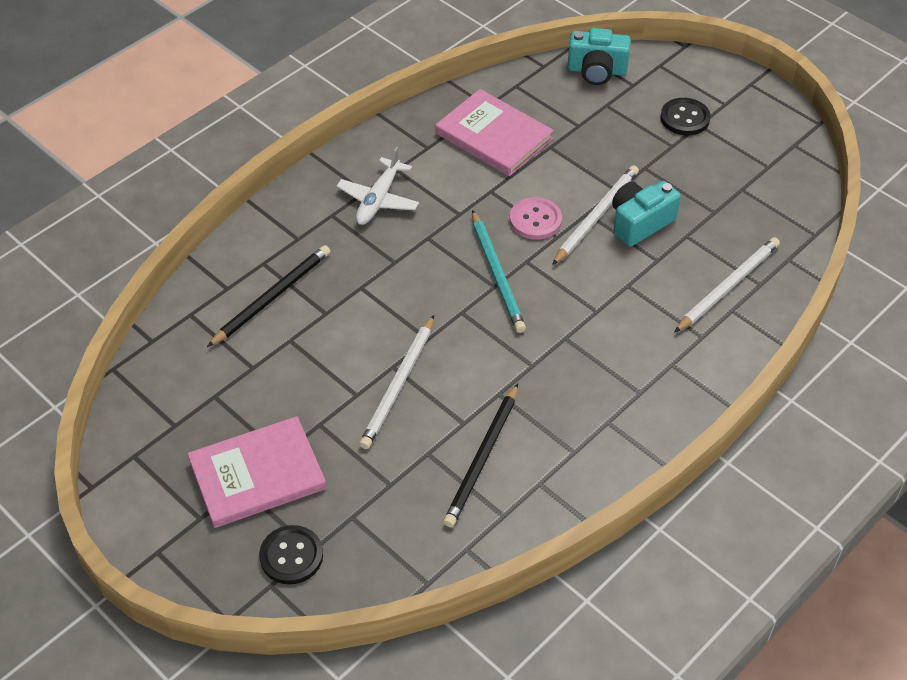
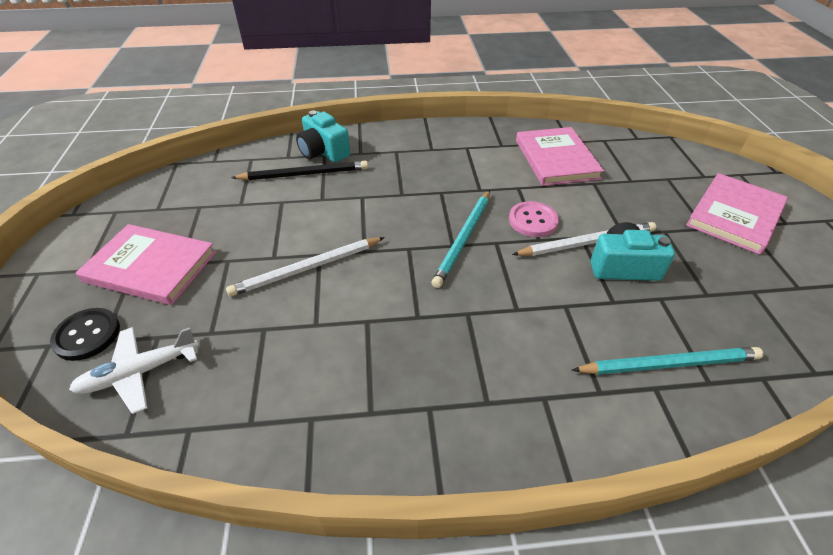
camera: 40 degrees right, 5 degrees down
white plane [337,146,419,225] -> white plane moved to [69,327,199,414]
black pencil [443,383,518,528] -> none
turquoise camera [568,28,631,85] -> turquoise camera moved to [296,110,350,162]
black button [661,98,711,135] -> pink book [686,173,788,255]
white pencil [674,237,780,333] -> turquoise pencil [572,347,763,375]

